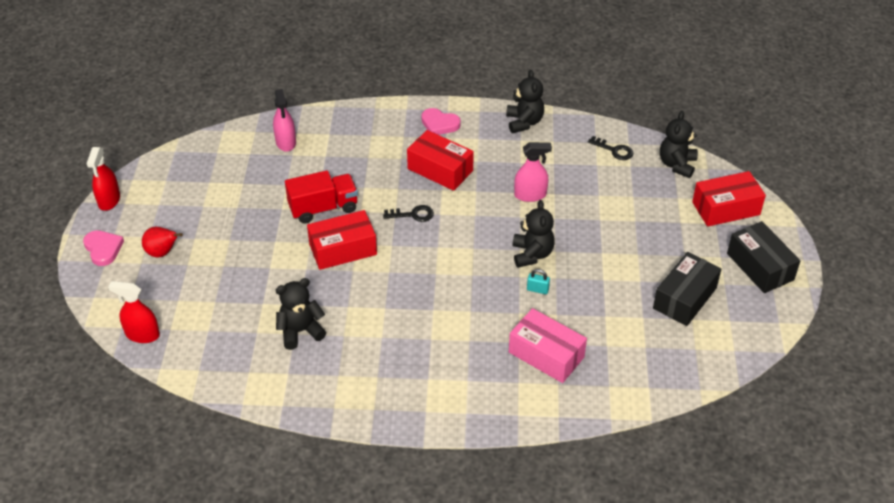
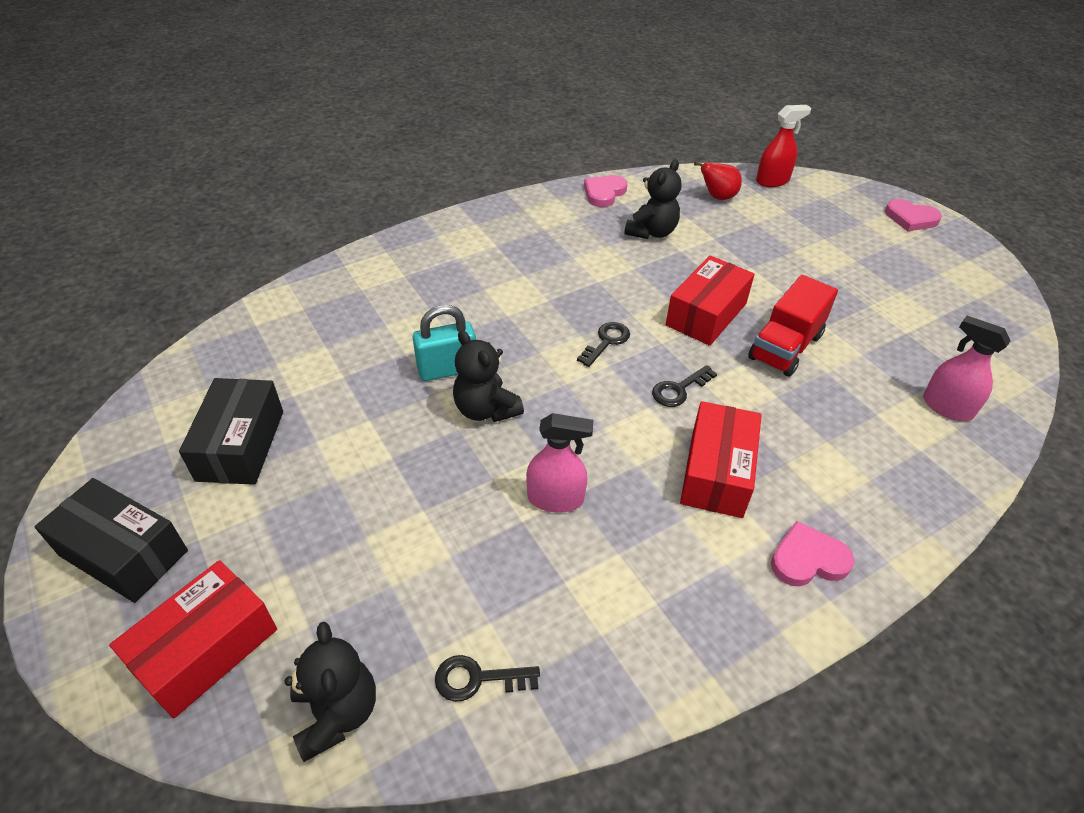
camera: 145 degrees right, 0 degrees up
red spray bottle [86,147,120,211] -> none
red pear [142,227,183,258] -> red pear moved to [694,162,742,200]
red box [407,130,474,191] -> red box turned 75 degrees counterclockwise [680,401,762,518]
black teddy bear [506,70,544,133] -> none
pink box [509,308,587,383] -> none
pink spray bottle [514,142,552,202] -> pink spray bottle turned 135 degrees counterclockwise [526,413,594,513]
turquoise padlock [527,269,550,294] -> turquoise padlock [413,305,476,381], size x1.93
none -> black key [577,322,630,367]
none -> pink heart [584,175,627,207]

